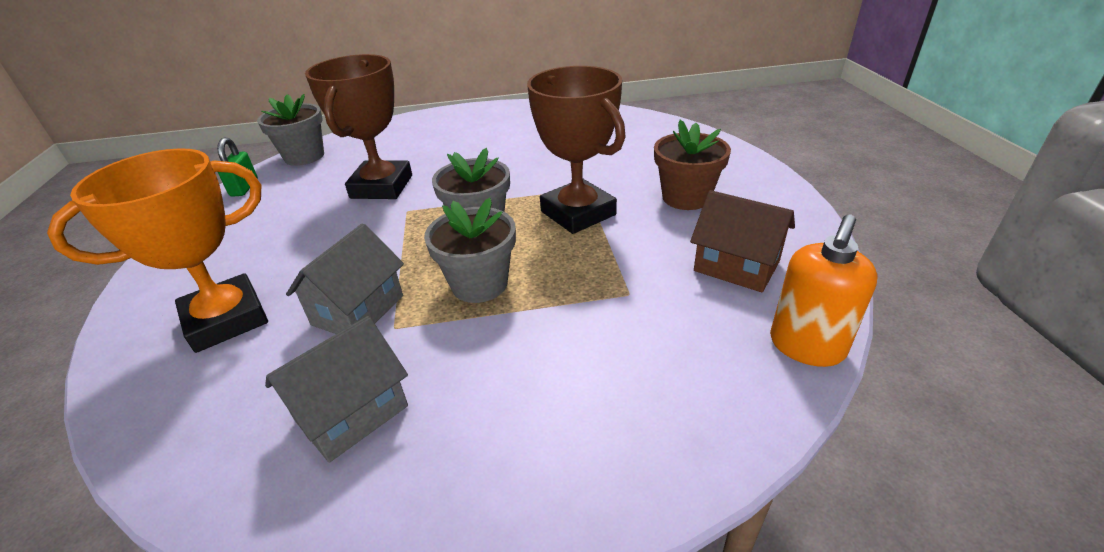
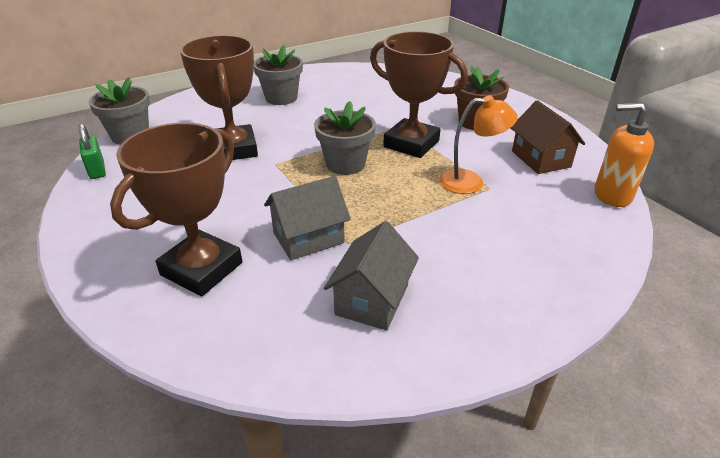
camera: 25 degrees left, 0 degrees up
orange trophy [47,148,268,353] -> brown trophy [110,123,242,297]
grey house [286,223,404,334] -> grey house turned 60 degrees clockwise [264,176,351,260]
grey flower pot [424,198,516,303] -> grey flower pot moved to [254,45,303,105]
brown house [690,190,795,292] -> brown house turned 60 degrees clockwise [511,100,585,174]
orange soap dispenser [770,215,877,367] -> orange soap dispenser turned 90 degrees clockwise [594,103,654,207]
none -> orange lamp [439,95,518,194]

